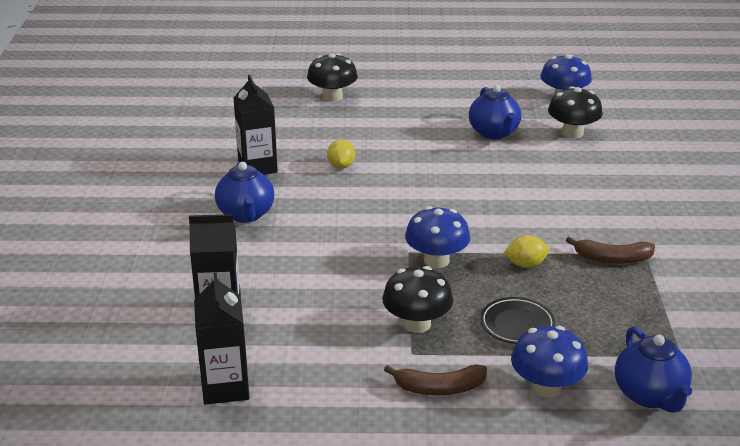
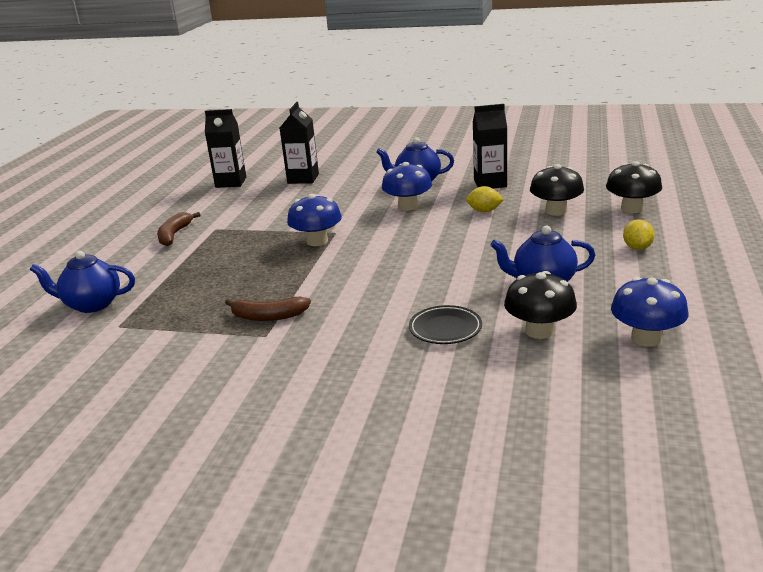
camera: 105 degrees right, 5 degrees down
black mushroom [382,266,453,333] -> black mushroom moved to [530,164,584,216]
black plate [480,297,555,344] -> black plate moved to [409,305,482,344]
yellow lemon [503,235,550,268] -> yellow lemon moved to [623,219,655,250]
blue mushroom [511,326,588,398] -> blue mushroom moved to [382,162,432,211]
brown banana [566,237,655,264] -> brown banana turned 105 degrees counterclockwise [225,297,311,321]

